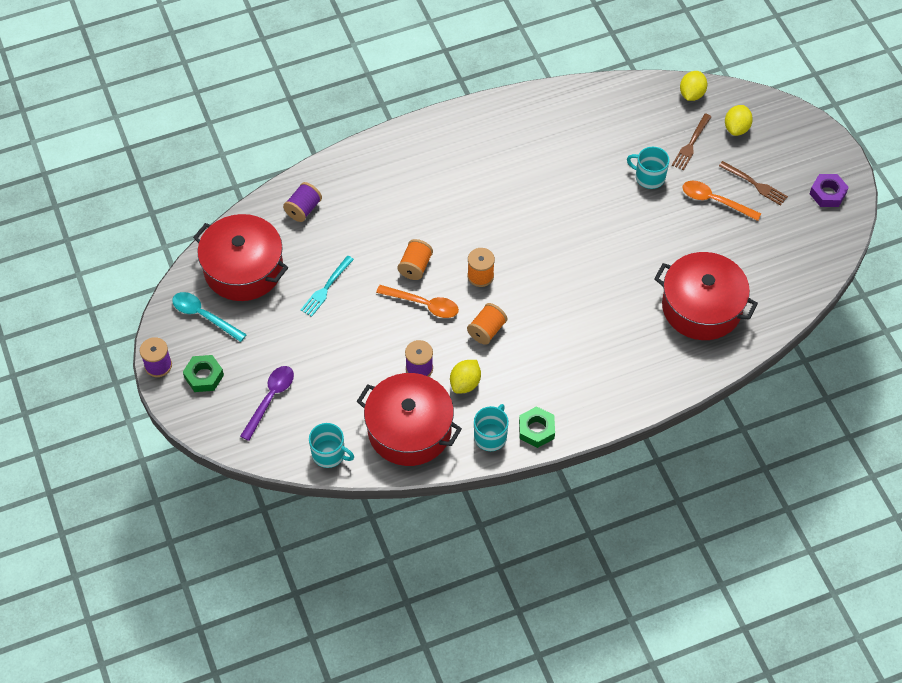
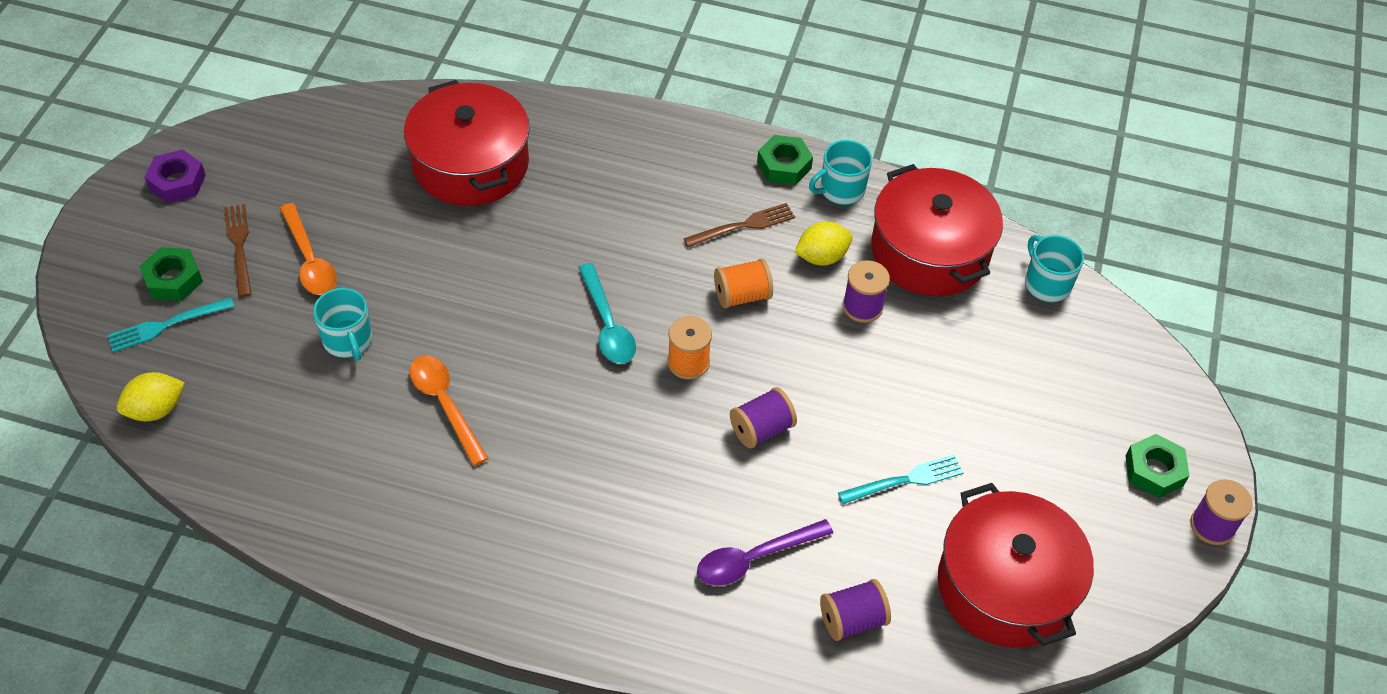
camera: 145 degrees left, 5 degrees down
turquoise spoon [172,292,247,342] -> turquoise spoon moved to [578,263,636,364]
purple spoon [240,366,294,441] -> purple spoon moved to [697,519,833,586]
orange spoon [376,285,459,318] -> orange spoon moved to [409,355,488,466]
orange spool [398,239,433,280] -> purple spool [730,387,797,449]
brown fork [672,113,712,170] -> brown fork moved to [683,203,795,248]
yellow lemon [725,105,753,136] -> turquoise fork [108,297,234,352]
none -> green nut [139,247,203,301]

